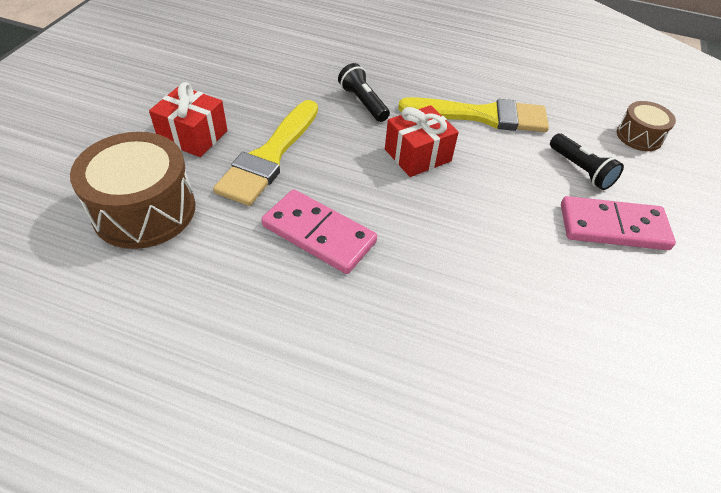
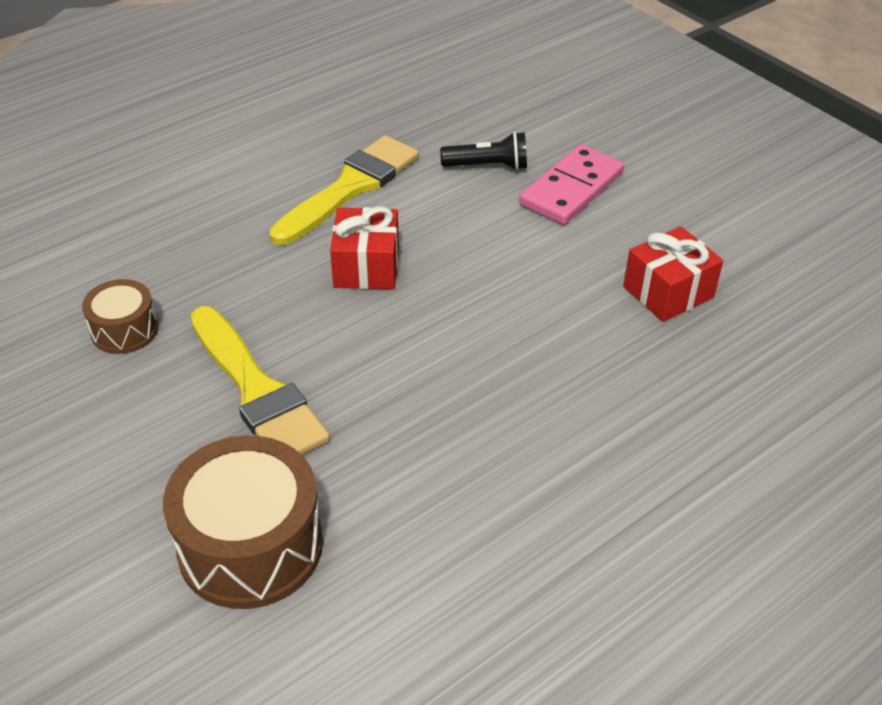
camera: 55 degrees left, 5 degrees down
red gift [149,82,228,157] -> red gift moved to [623,227,723,322]
pink domino [261,189,377,274] -> none
black flashlight [338,63,390,122] -> none
brown drum [617,101,676,151] -> brown drum moved to [82,279,158,354]

